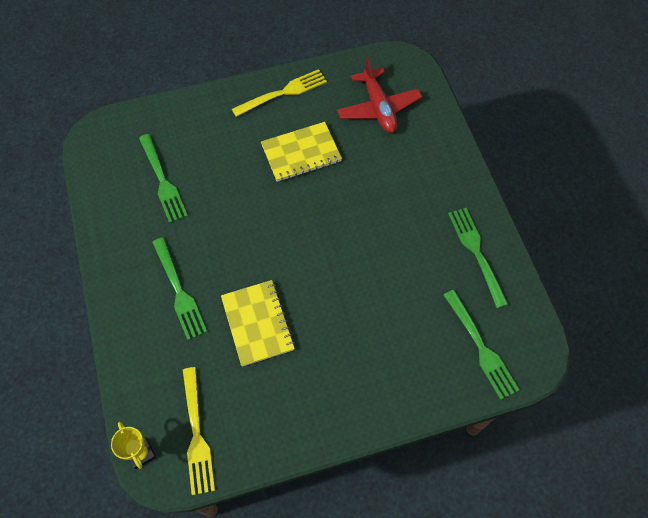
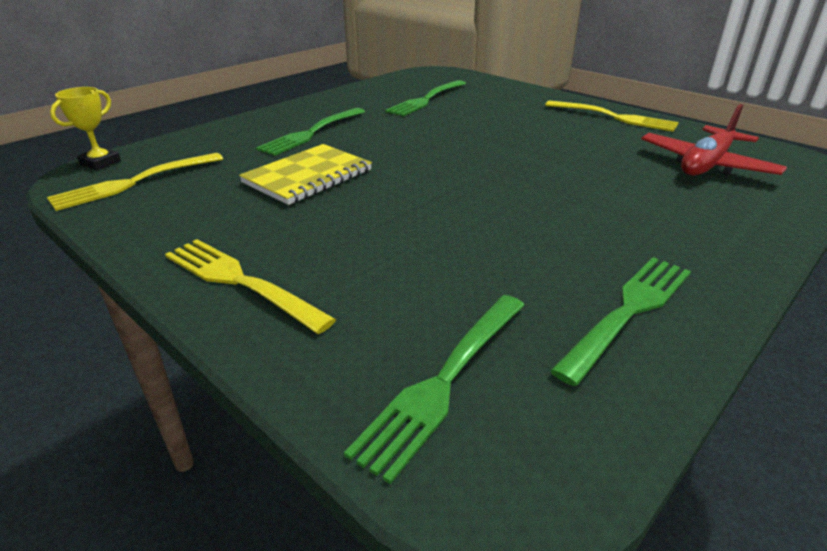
camera: 60 degrees right, 30 degrees down
yellow notebook [261,122,342,182] -> none
none -> yellow fork [165,239,336,334]

